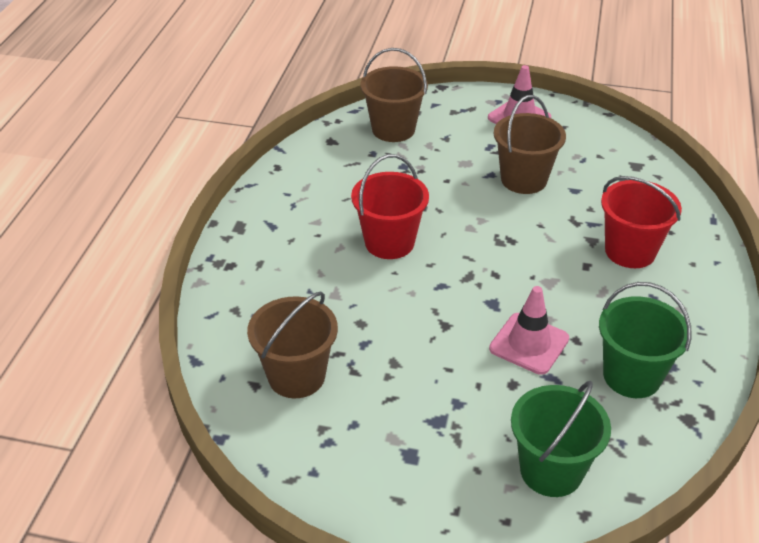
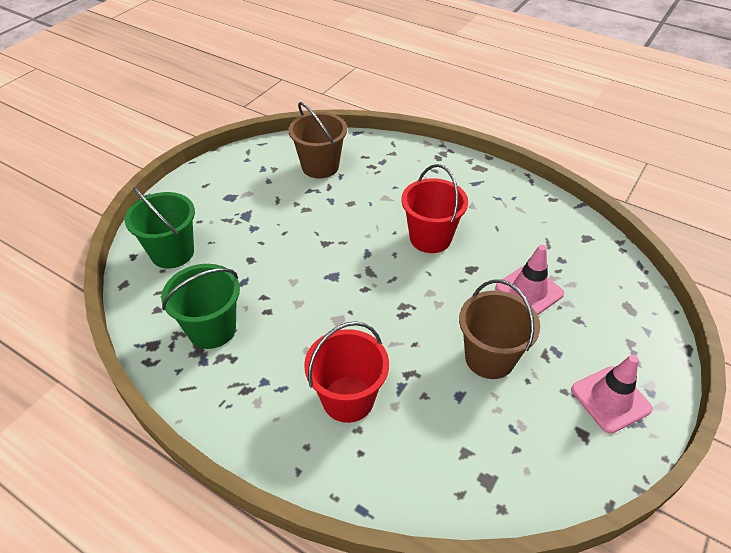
camera: 110 degrees right, 5 degrees up
brown bucket [361,48,428,142] -> none
pink traffic cone [489,286,569,375] -> pink traffic cone moved to [495,245,564,315]

